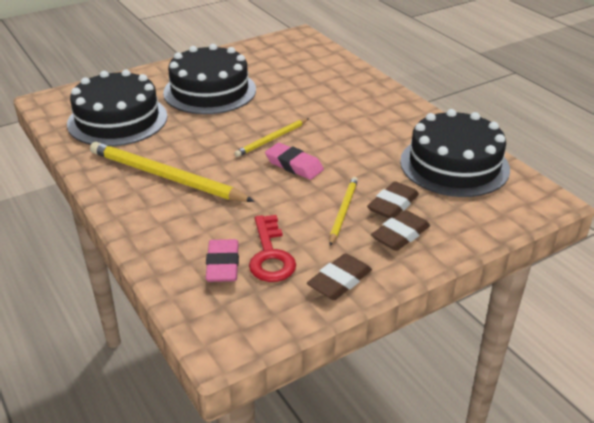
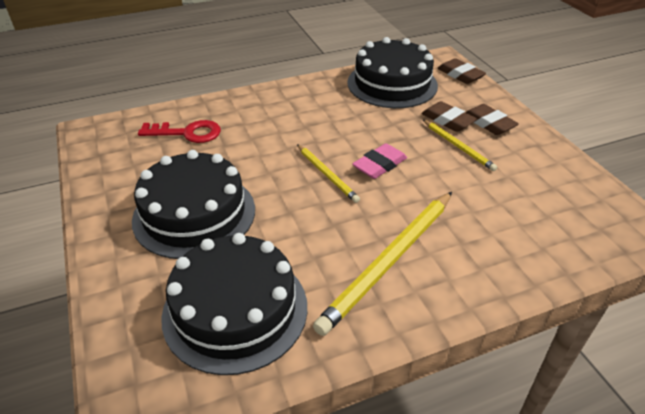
camera: 80 degrees left, 5 degrees up
pink eraser [206,239,239,282] -> none
red key [249,215,296,282] -> red key moved to [138,120,221,143]
brown eraser [307,253,372,300] -> brown eraser moved to [437,58,486,84]
yellow pencil [329,177,358,246] -> yellow pencil turned 150 degrees counterclockwise [423,120,497,171]

